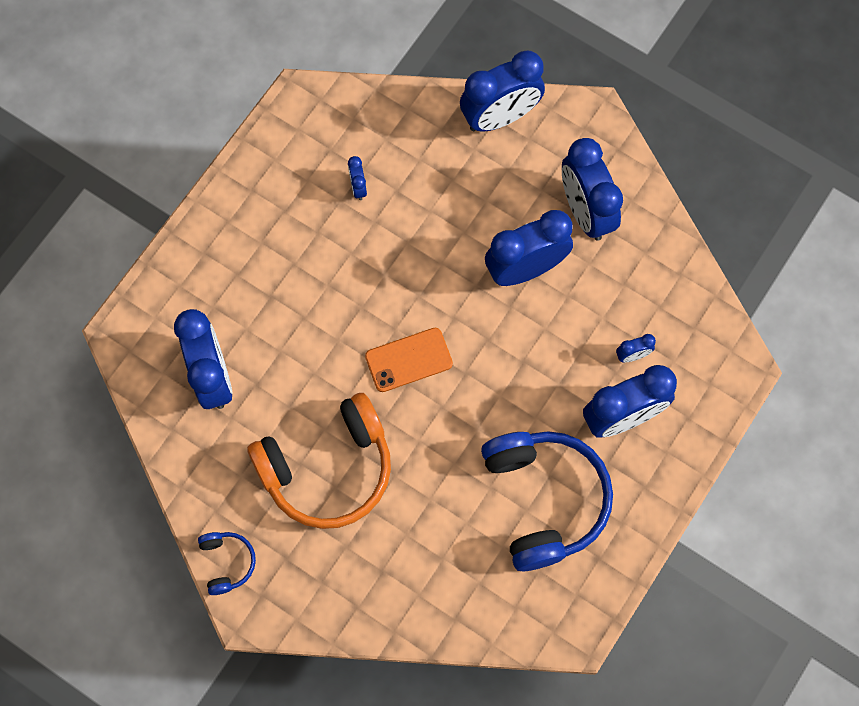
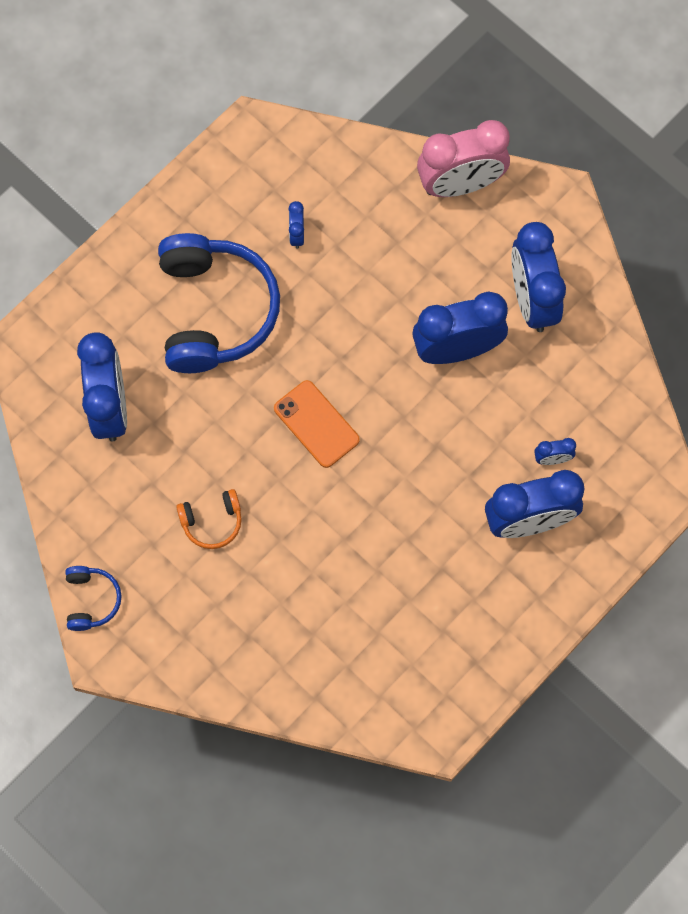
camera: 10 degrees right, 0 degrees up
orange headphones [247,393,391,529] -> orange headphones [176,489,242,549], size x0.45
orange phone [365,328,453,392] -> orange phone turned 60 degrees clockwise [274,380,360,468]
blue clock [460,51,545,132] -> pink clock [417,120,510,197]
blue headphones [481,431,613,572] -> blue headphones moved to [158,233,280,373]

